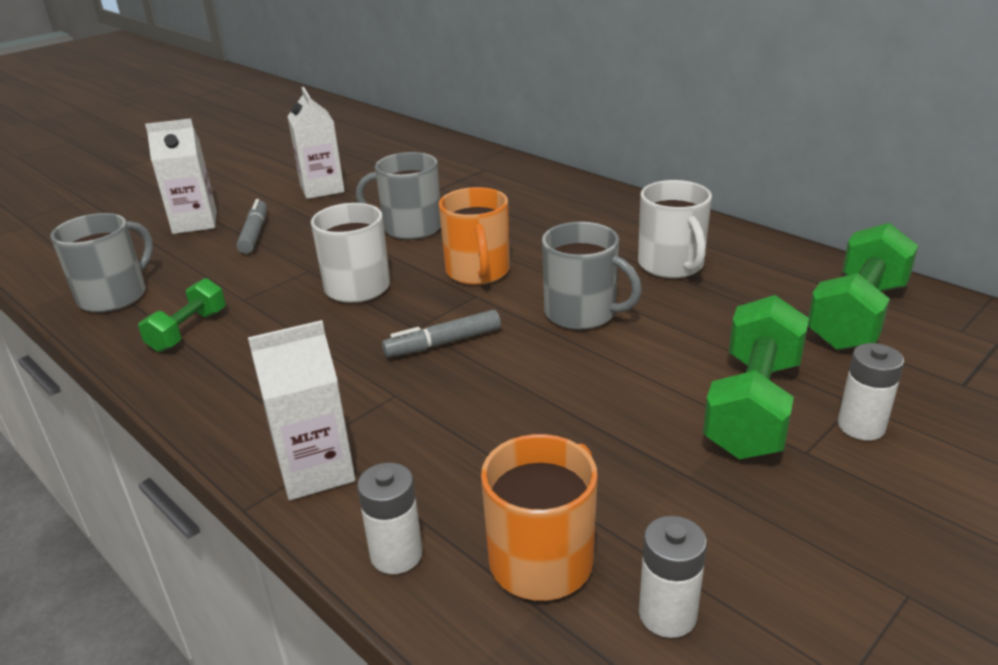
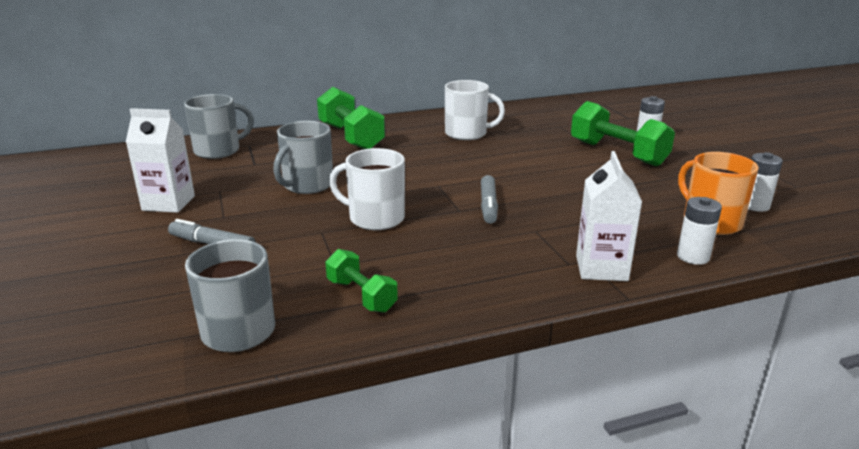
camera: 65 degrees left, 5 degrees down
white carton [145,119,217,234] -> none
orange mug [439,187,510,285] -> none
grey mug [542,222,642,330] -> grey mug moved to [184,94,254,159]
green dumbbell [808,223,918,350] -> green dumbbell moved to [317,87,385,149]

